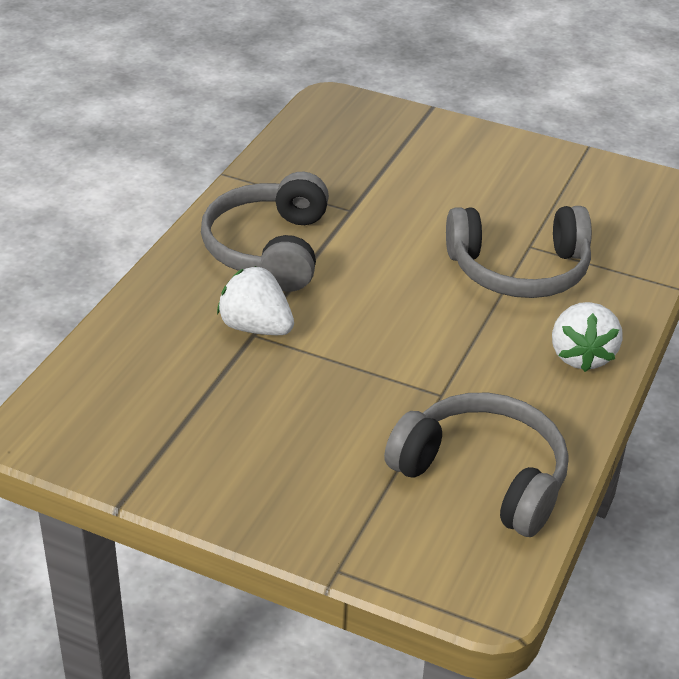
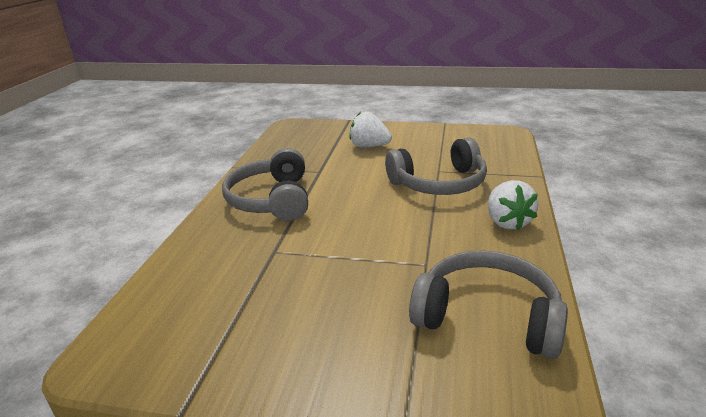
camera: 10 degrees left, 10 degrees down
white strawberry [217,266,294,335] -> white strawberry moved to [349,112,392,148]

